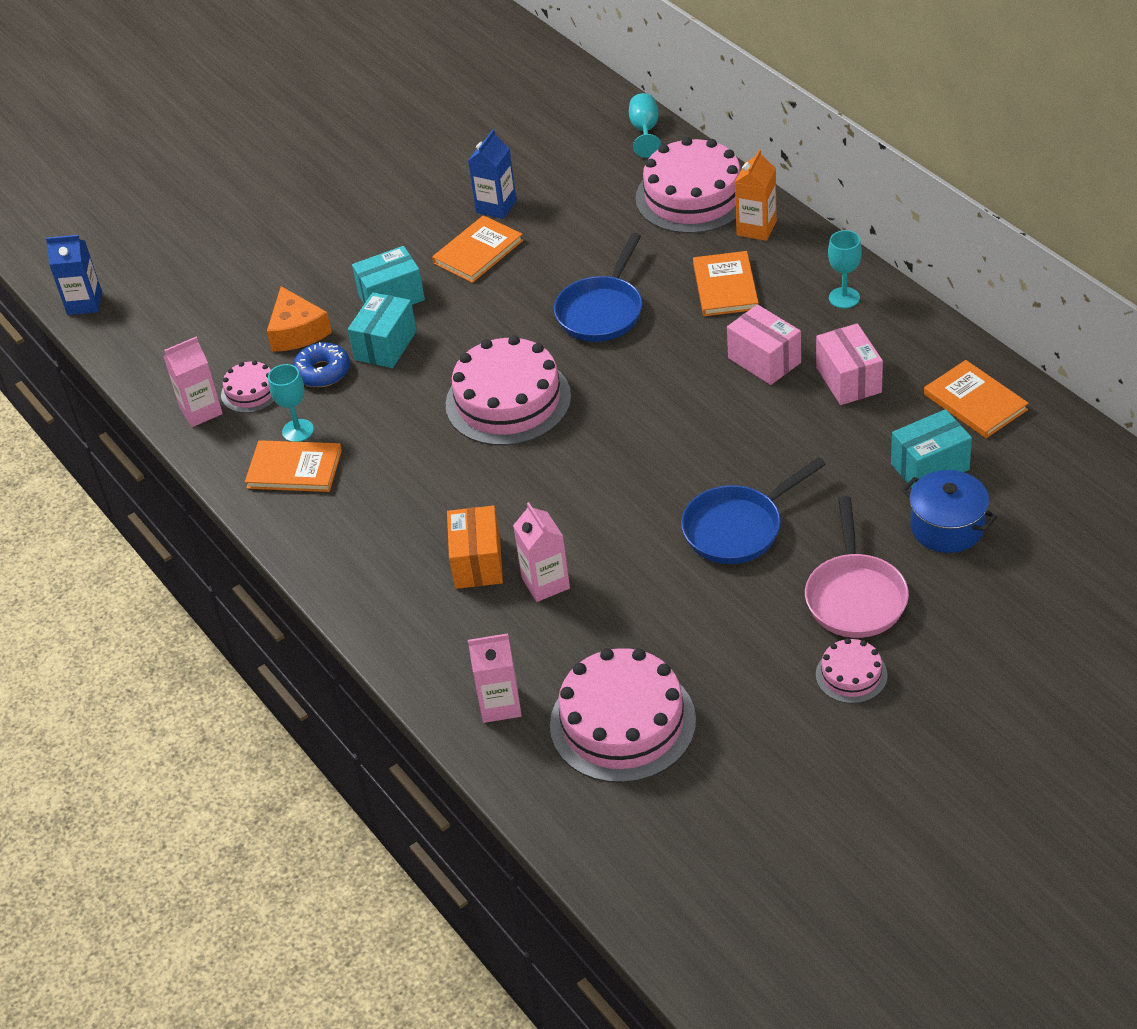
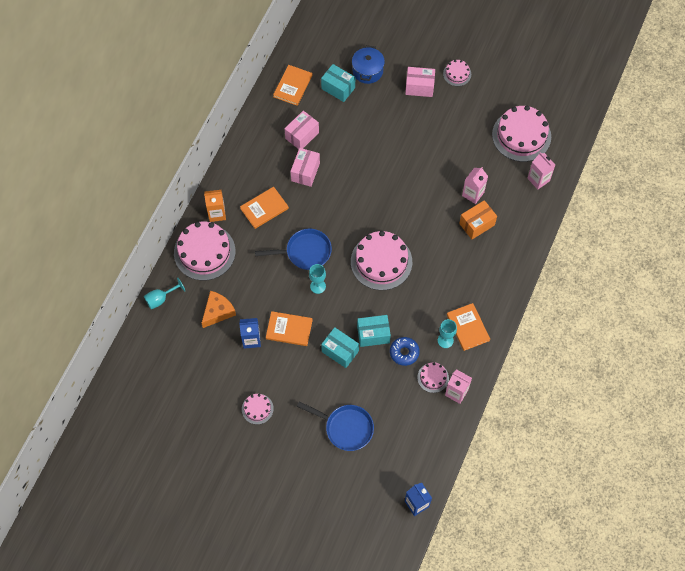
camera: 125 degrees left, 20 degrees up
orange cheese [267,286,332,352] -> orange cheese moved to [202,291,236,328]
blue pan [681,457,826,564] -> blue pan moved to [297,401,374,451]
pink pan [805,496,909,638] -> pink box [405,67,435,97]
turquoise goblet [828,230,862,308] -> turquoise goblet moved to [309,264,326,294]
none -> pink cake [242,394,274,424]

